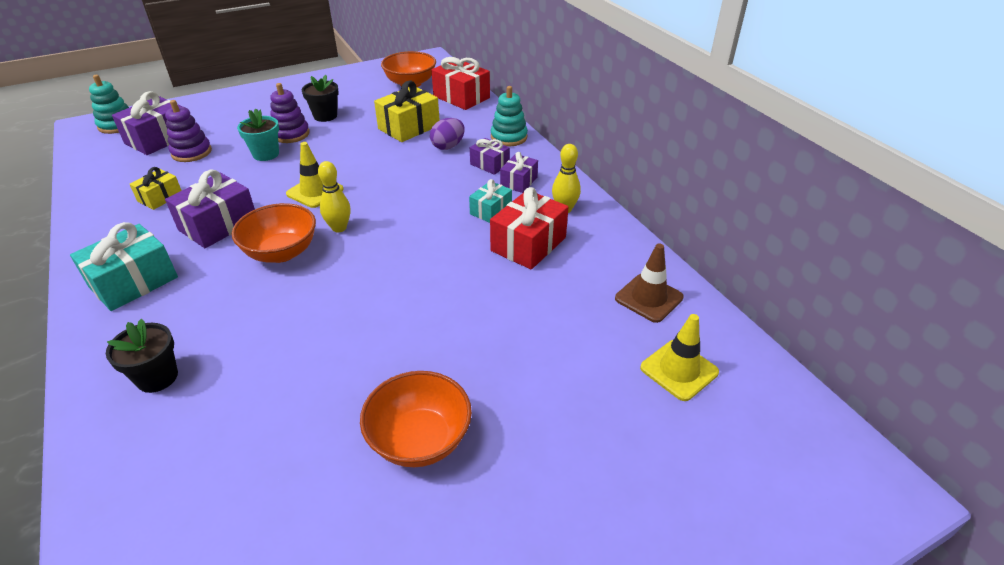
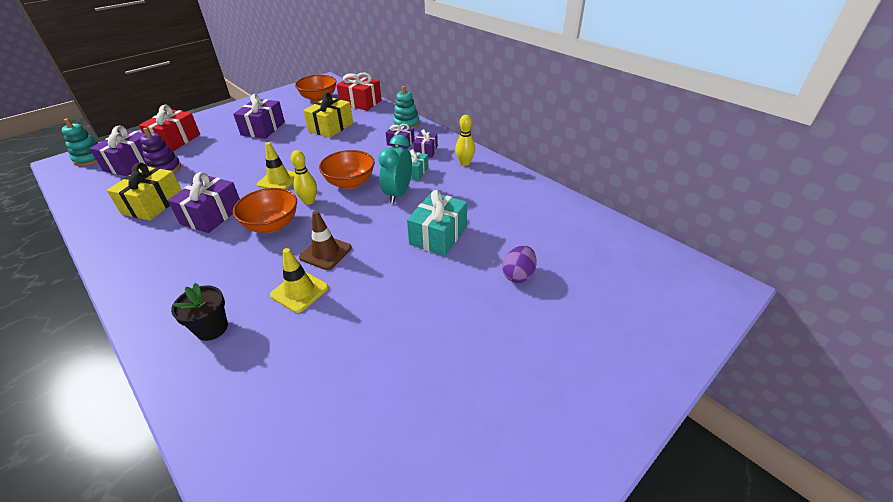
camera: 15 degrees left, 0 degrees up
turquoise gift [70,222,178,311] -> turquoise gift moved to [407,190,467,256]
yellow gift [129,167,182,210] -> yellow gift [107,162,182,221], size x1.70
turquoise flower pot [237,109,279,161] -> none
purple stacking toy [270,83,310,143] -> none
black flower pot [302,75,339,122] -> purple gift [233,94,285,139]
orange bowl [360,371,472,467] -> orange bowl moved to [319,150,375,189]
purple egg [430,118,465,150] -> purple egg moved to [502,246,537,283]
red gift [490,187,568,270] -> red gift moved to [139,105,200,151]
brown traffic cone [615,244,684,323] -> brown traffic cone moved to [299,211,352,270]
yellow traffic cone [640,314,719,401] -> yellow traffic cone moved to [270,248,329,313]
none -> turquoise clock [378,135,412,204]

